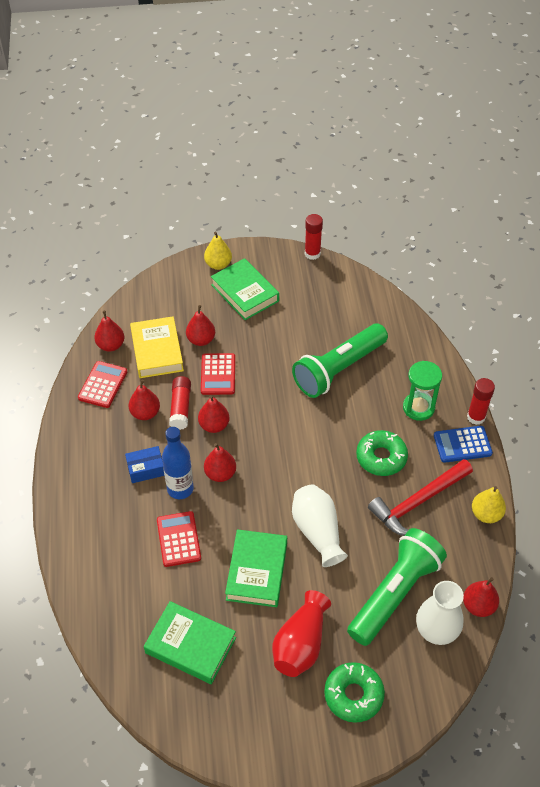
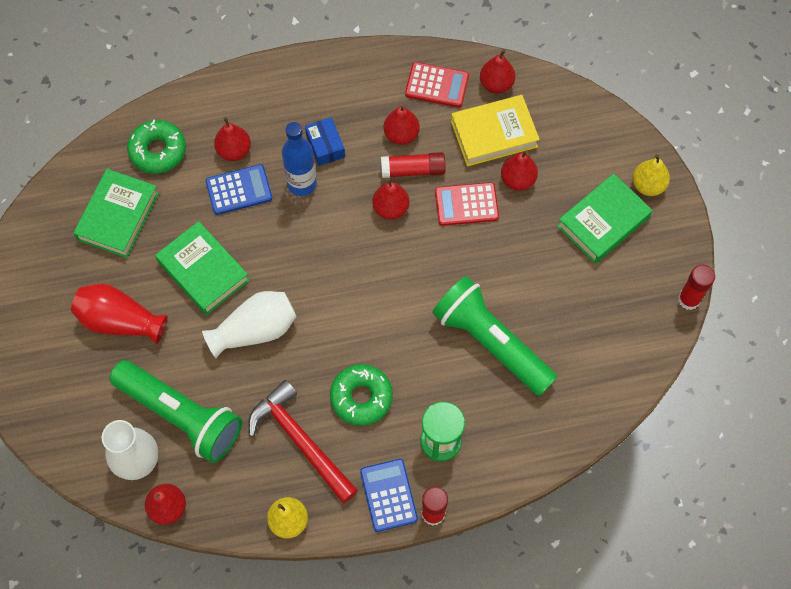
camera: 85 degrees right, 15 degrees up
red calculator [157,511,201,567] -> blue calculator [205,164,272,215]
red pear [204,443,236,482] -> red pear moved to [214,117,251,161]
green book [225,529,287,607] -> green book turned 45 degrees clockwise [155,221,250,315]
green donut [324,662,385,723] -> green donut moved to [127,119,186,174]

